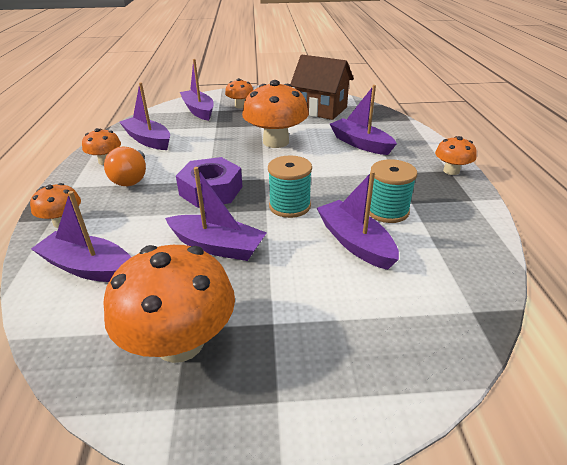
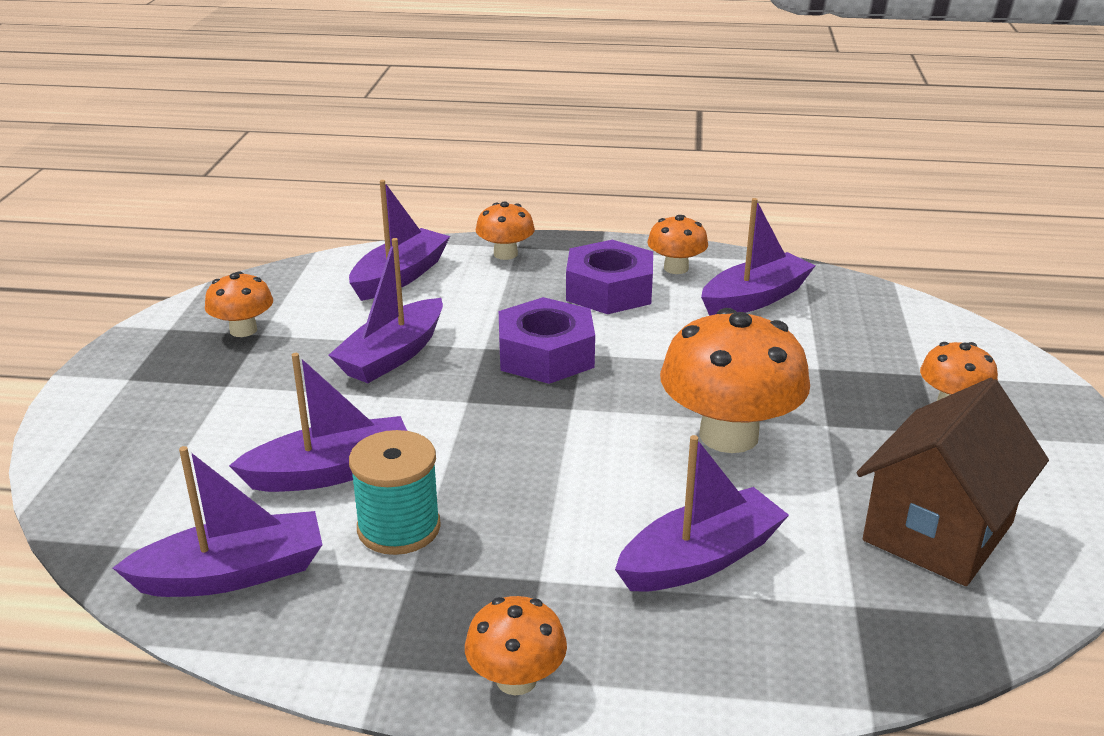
camera: 100 degrees right, 5 degrees down
orange mushroom [103,245,235,363] -> orange mushroom [205,271,273,337], size x0.53
orange light bulb [104,146,146,186] -> purple nut [566,240,653,314]
purple boat [180,59,213,121] -> purple boat moved to [113,446,323,597]
turquoise spool [268,155,312,218] -> none

